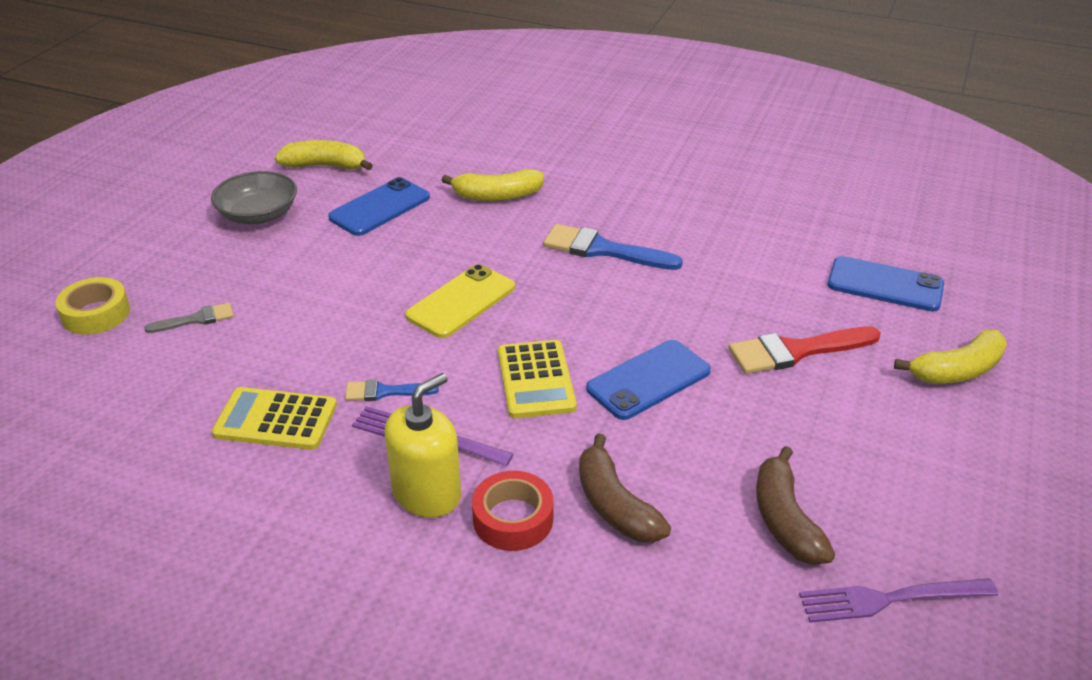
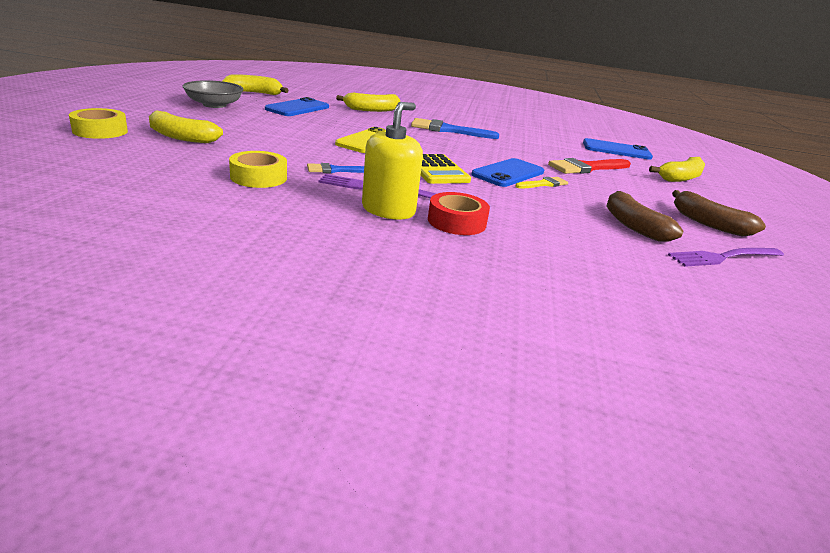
camera: 15 degrees left, 10 degrees down
grey brush [144,303,233,333] -> yellow banana [149,110,223,143]
yellow calculator [212,387,337,450] -> yellow tape [229,151,287,188]
brown banana [579,434,671,543] -> brown banana moved to [672,190,766,236]
none -> yellow brush [515,177,568,189]

